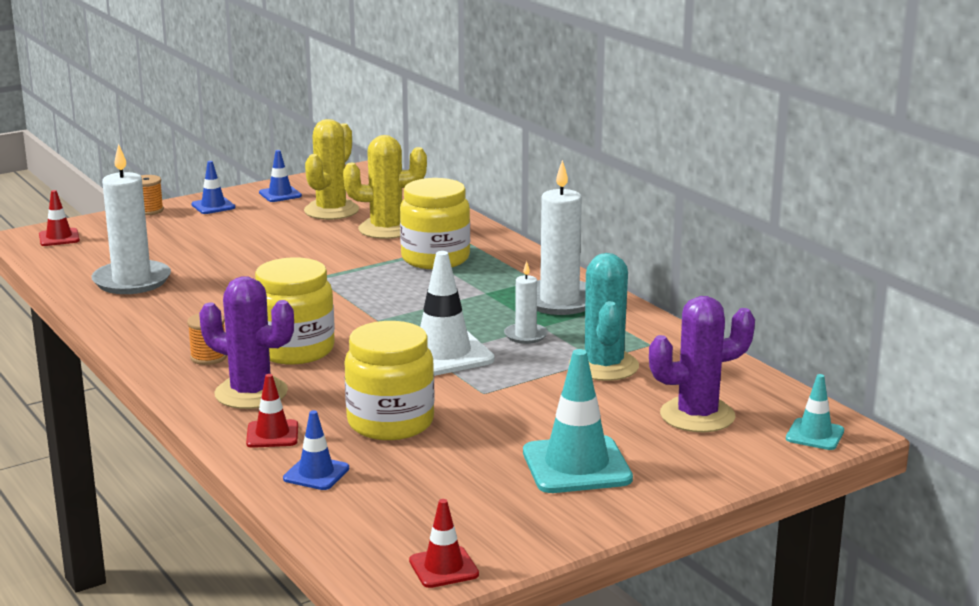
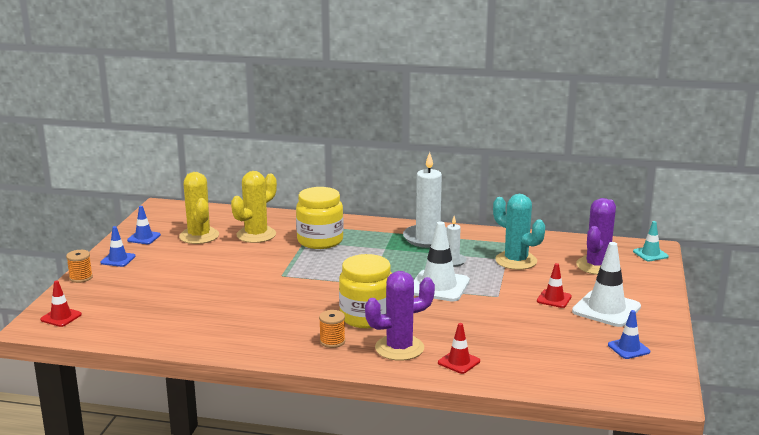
camera: 45 degrees left, 0 degrees up
white candle [91,144,171,294] -> none
blue traffic cone [283,410,349,490] -> blue traffic cone moved to [608,310,650,359]
yellow jar [344,321,435,440] -> none
red traffic cone [409,499,479,588] -> red traffic cone moved to [537,263,572,308]
turquoise traffic cone [523,349,633,493] -> white traffic cone [572,242,641,327]

